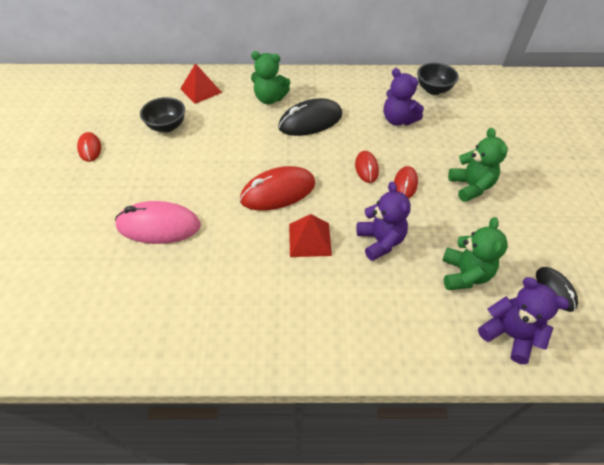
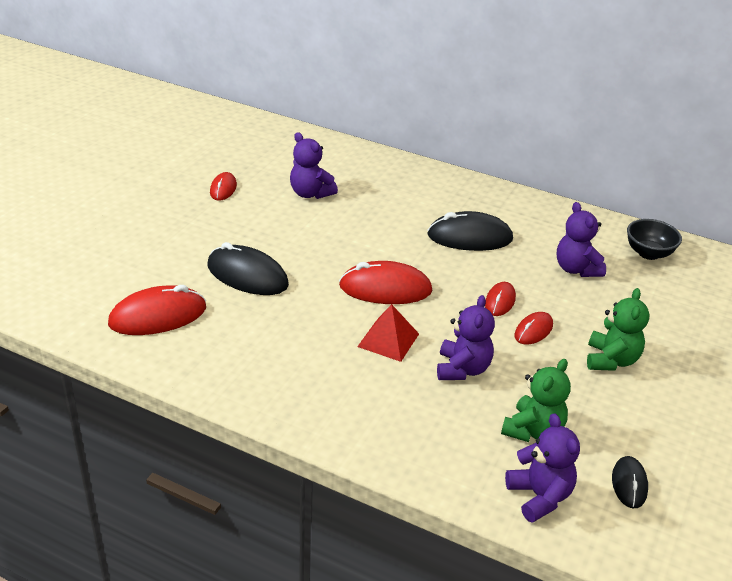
camera: 25 degrees right, 15 degrees down
pink mouse [115,201,201,244] -> black mouse [208,242,289,295]
black bowl [140,97,185,133] -> purple teddy bear [290,132,338,199]
red pyramid [180,63,222,104] -> none
green teddy bear [251,51,290,104] -> none
none -> red mouse [108,285,206,335]

